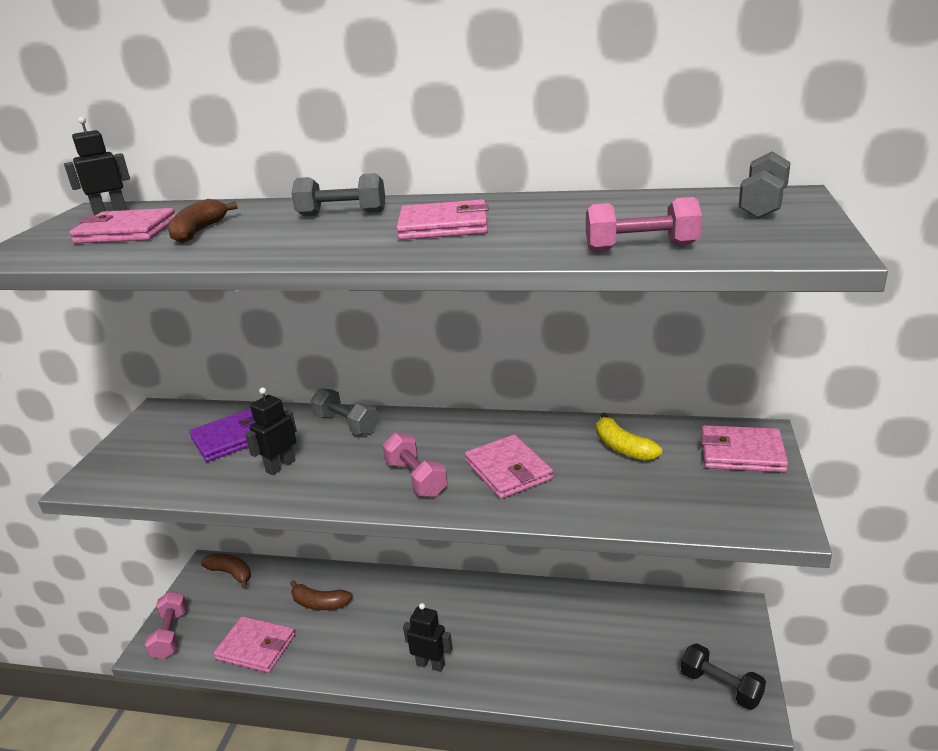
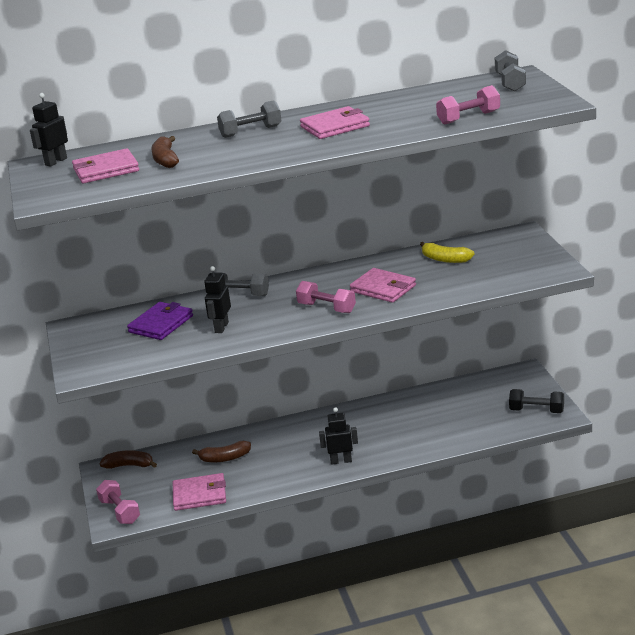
camera: 25 degrees left, 0 degrees up
pink wallet [701,425,788,472] -> none

